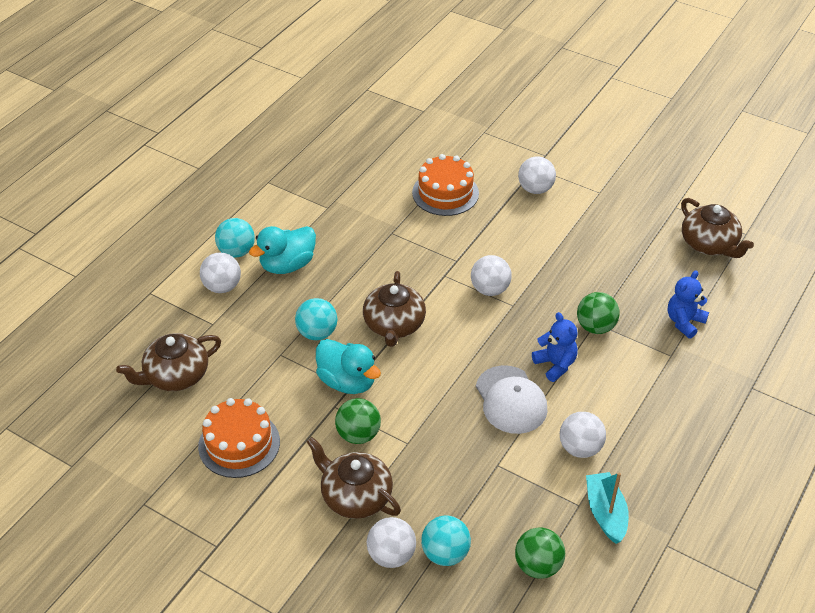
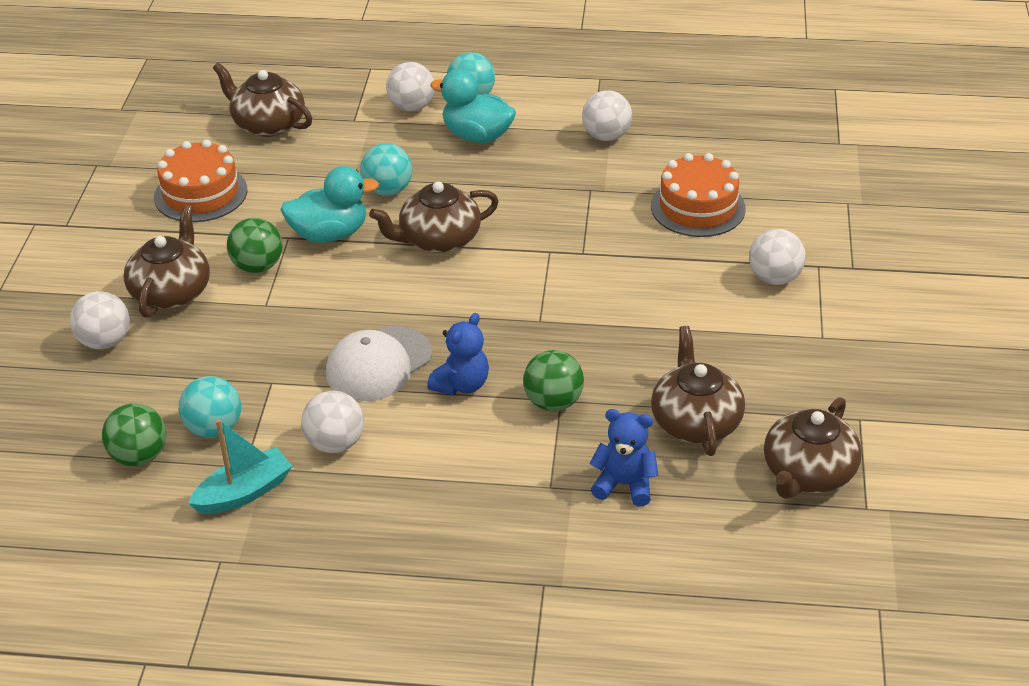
camera: 65 degrees right, 5 degrees down
turquoise duck [316,339,381,394] -> turquoise duck turned 120 degrees counterclockwise [280,166,379,243]
turquoise ball [421,516,471,566] -> turquoise ball moved to [179,376,241,438]
white ball [471,255,511,296] -> white ball moved to [582,90,632,141]
none -> brown teapot [651,326,745,456]

